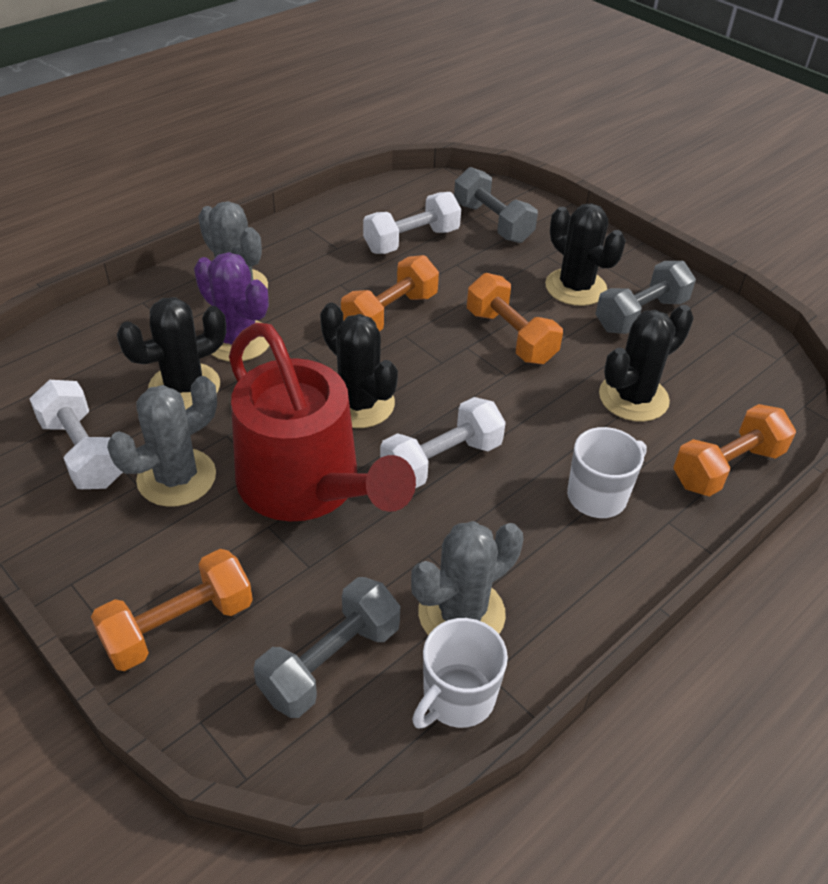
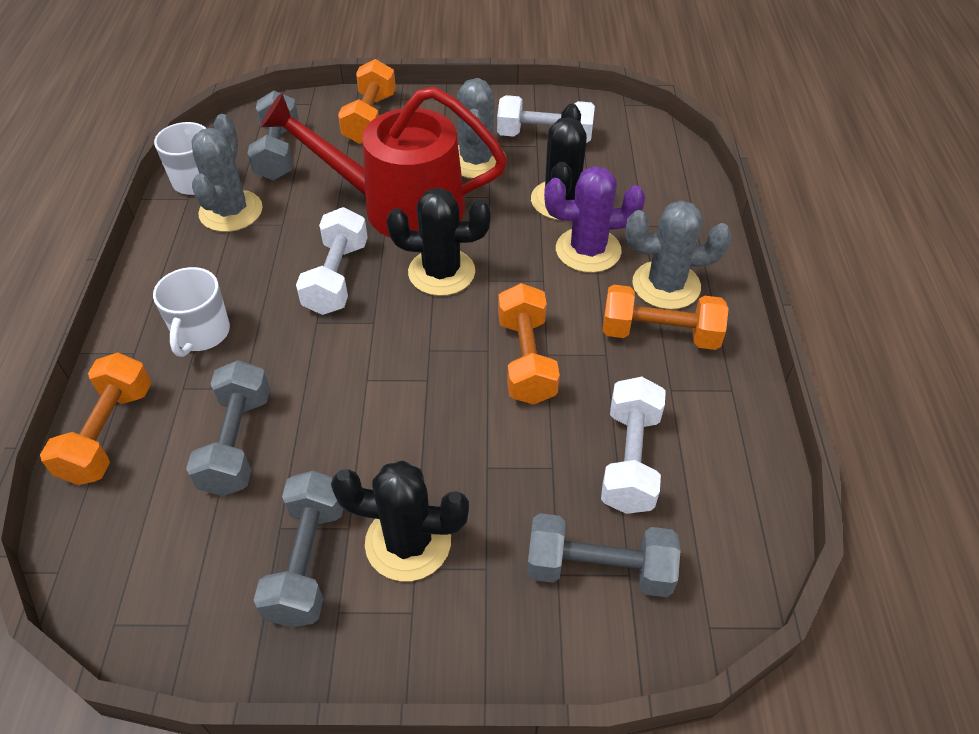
camera: 135 degrees right, 5 degrees up
orange dumbbell [467,273,563,364] -> orange dumbbell moved to [603,285,729,350]
black cactus [599,305,694,422] -> grey dumbbell [186,360,270,496]

